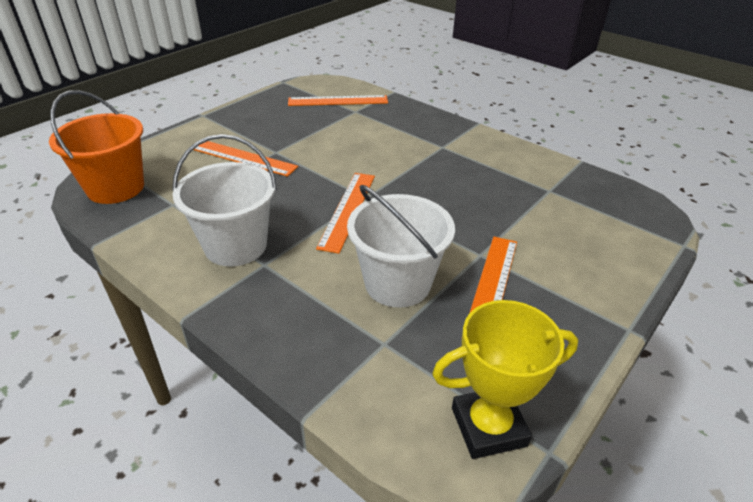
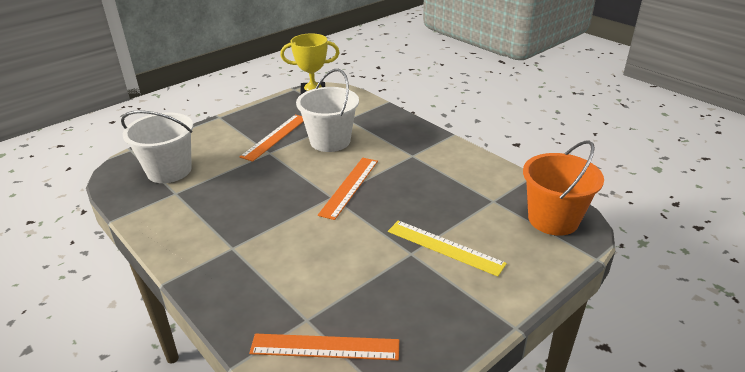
camera: 170 degrees left, 5 degrees down
white bucket [172,134,277,266] -> white bucket moved to [121,110,193,183]
orange ruler [194,141,298,177] -> yellow ruler [388,220,507,277]

